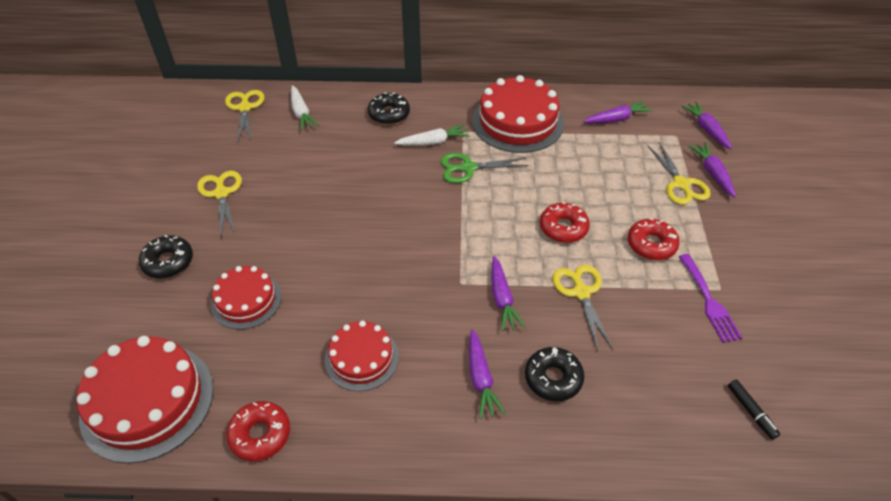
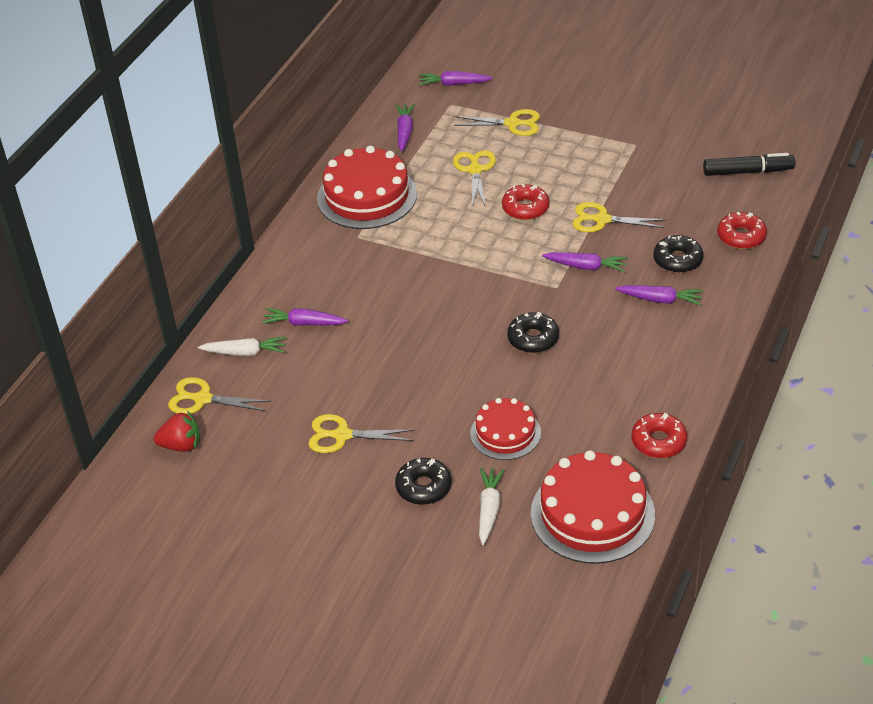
camera: 65 degrees left, 5 degrees down
red cake [325,321,399,391] -> none
black donut [368,92,410,125] -> black donut moved to [507,312,559,353]
white carrot [394,124,470,146] -> white carrot moved to [479,468,505,545]
green scissors [440,153,529,183] -> none
red donut [628,218,680,260] -> red donut moved to [717,212,767,249]
purple fork [679,254,742,343] -> none
purple carrot [688,142,736,197] -> purple carrot moved to [262,308,349,326]
black marker [728,380,780,439] -> black marker [703,153,795,176], size x1.78
none -> red strawberry [154,411,200,452]
none -> yellow scissors [453,150,496,208]

